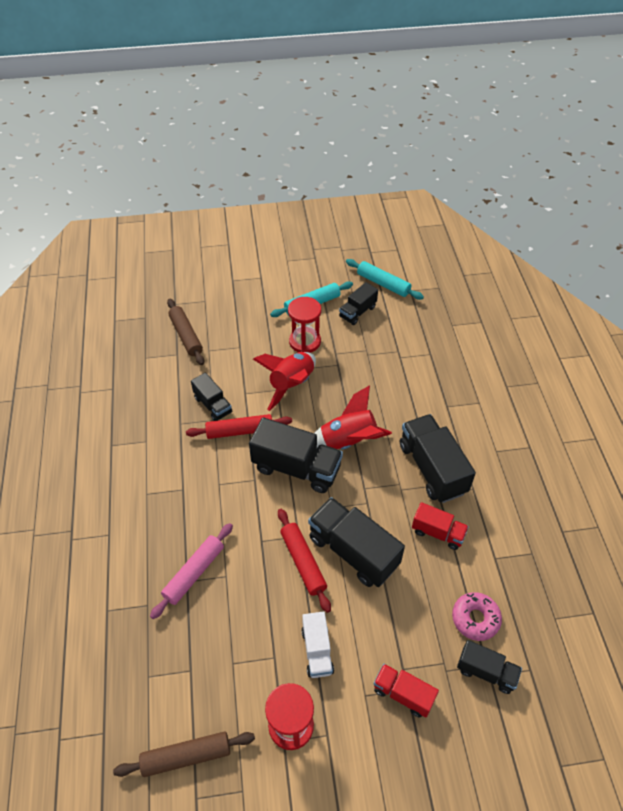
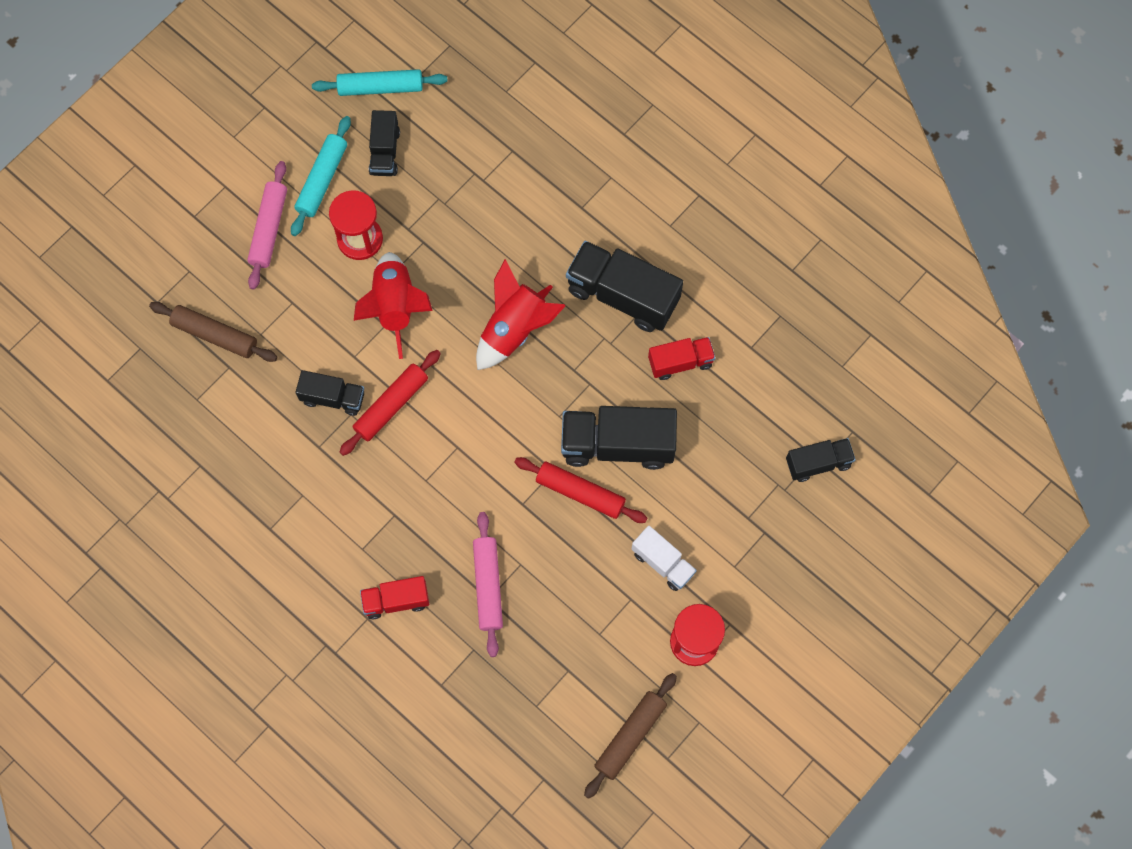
camera: 40 degrees left, 20 degrees up
black truck [249,418,343,493] -> none
red truck [374,664,439,718] -> red truck moved to [360,576,429,619]
pink donut [452,592,502,641] -> none
none -> pink rolling pin [247,161,287,290]

